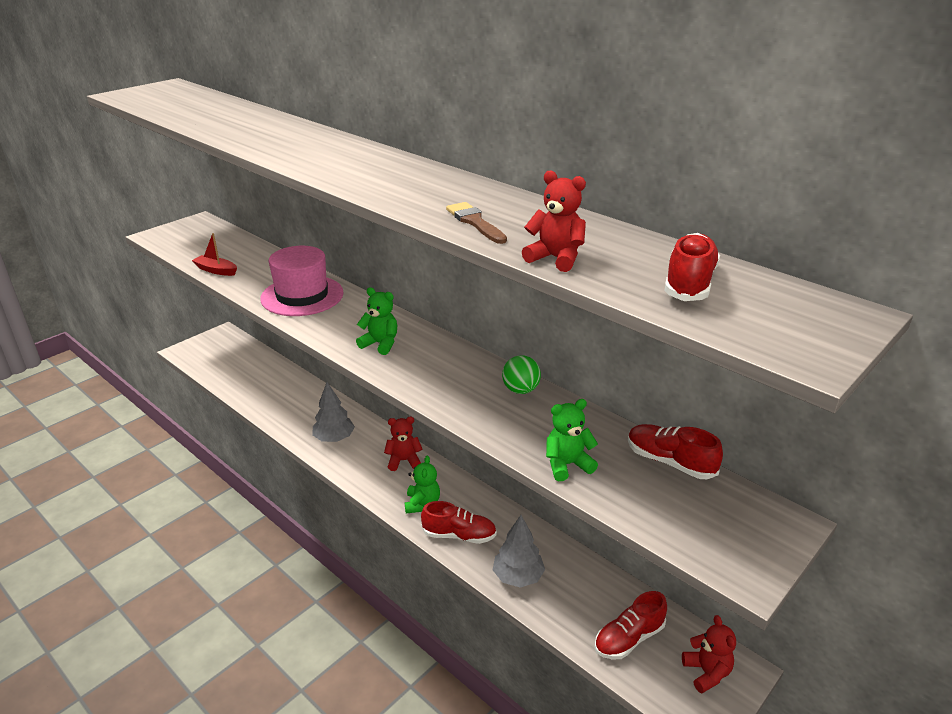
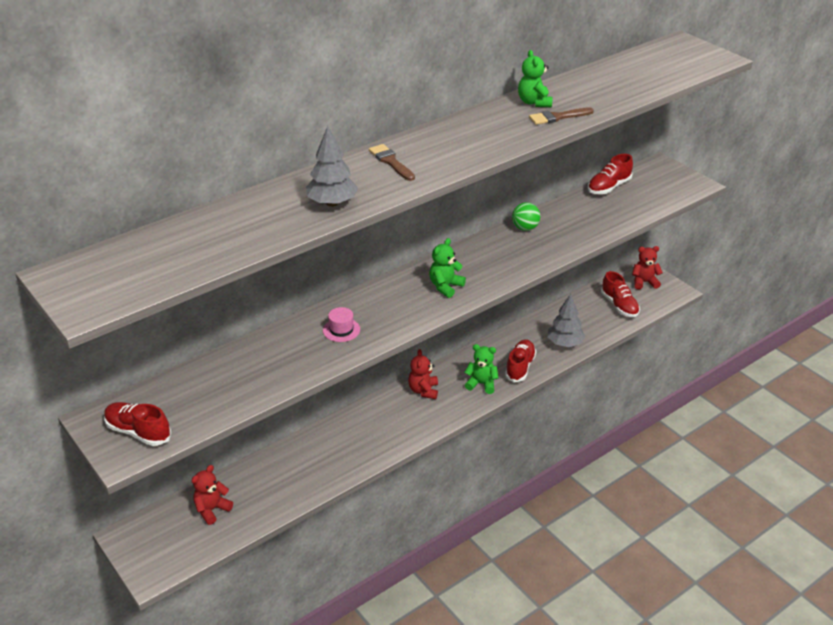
camera: 80 degrees left, 5 degrees up
red boat [192,233,237,276] -> none
pink hat [260,246,344,316] -> pink hat [323,307,360,342], size x0.45
grey tree [312,382,355,442] -> grey tree moved to [306,126,358,207]
red teddy bear [522,171,586,272] -> red teddy bear moved to [191,465,233,525]
green teddy bear [546,399,598,481] -> green teddy bear moved to [518,50,553,107]
red shoe [664,233,720,301] -> red shoe moved to [104,402,171,446]
none -> brown brush [369,144,415,181]

